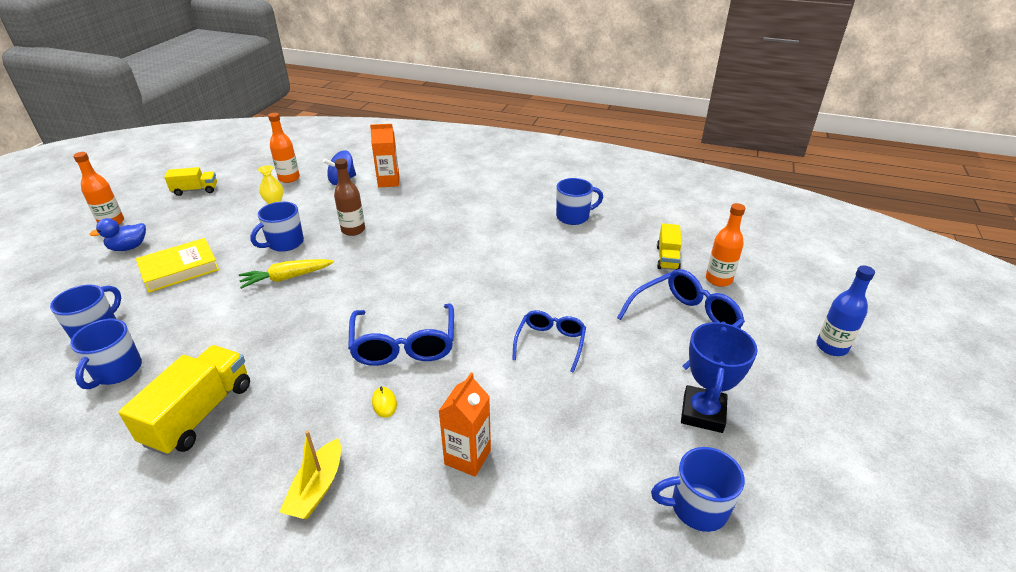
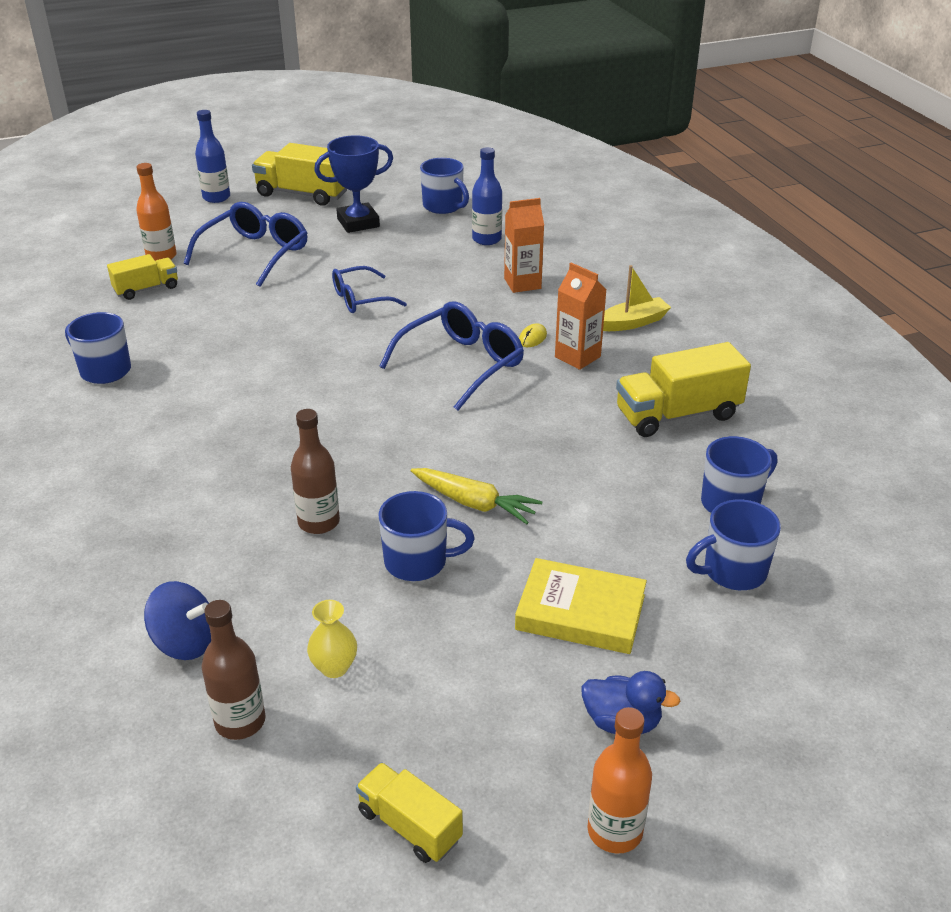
camera: 130 degrees left, 0 degrees up
orange bottle [268,113,300,183] -> brown bottle [201,600,266,740]
orange carton [370,124,399,187] -> orange carton moved to [555,263,607,370]
blue glasses [617,269,745,370] -> blue glasses turned 105 degrees clockwise [184,202,307,287]
none -> yellow truck [252,143,347,206]
none -> blue bottle [472,147,502,245]

